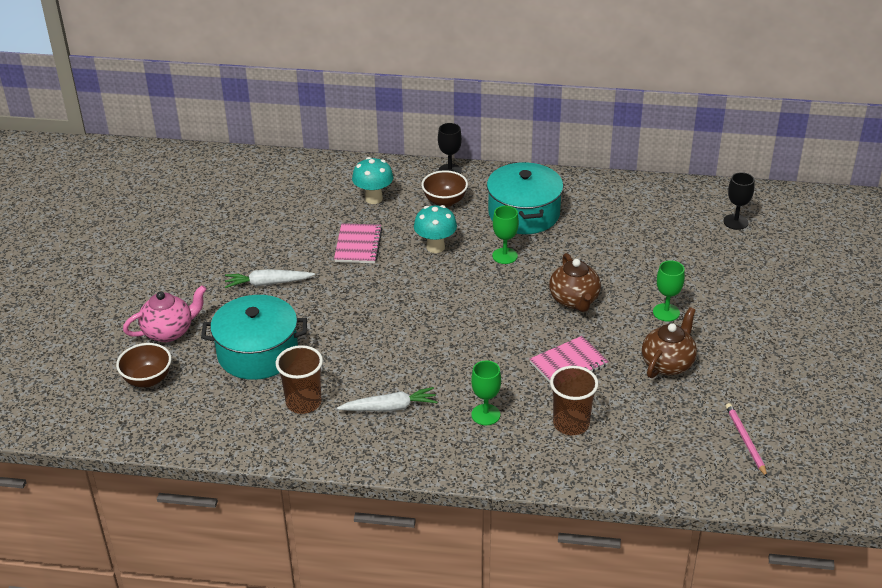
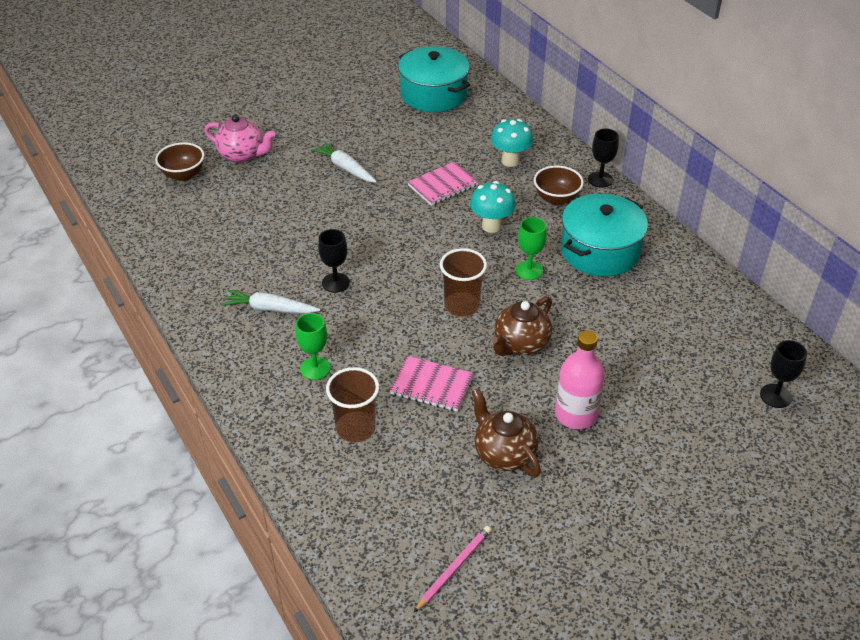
camera: 50 degrees right, 5 degrees up
turquoise pot [201,295,307,380] -> turquoise pot moved to [398,46,470,112]
brown cup [276,345,323,414] -> brown cup moved to [440,248,487,317]
white carrot [337,387,437,411] -> white carrot turned 150 degrees clockwise [221,289,320,313]
brown teapot [642,307,697,378] -> brown teapot turned 120 degrees counterclockwise [472,388,541,477]
green goblet [653,260,685,322] -> pink bottle [555,330,605,429]
none -> black goblet [318,229,350,293]

